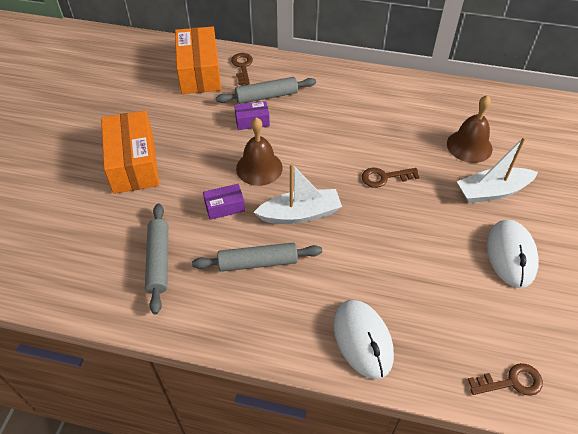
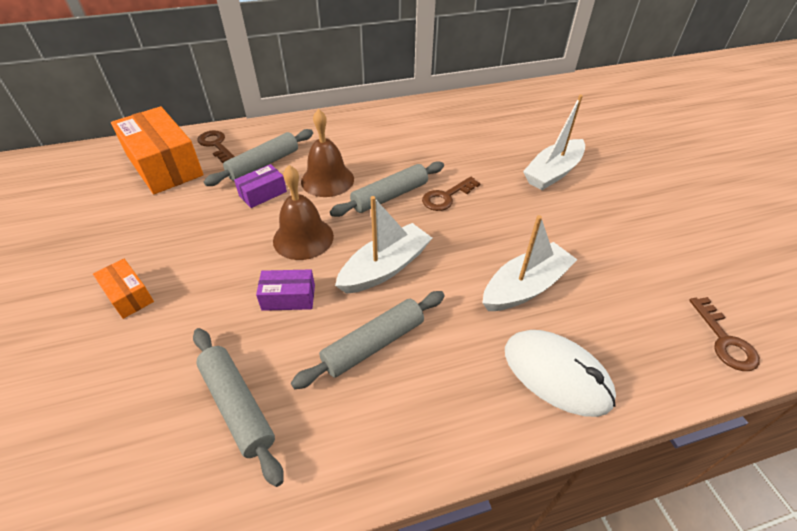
camera: 30 degrees left, 5 degrees down
orange box [101,111,159,194] -> orange box [93,259,154,319], size x0.48
purple box [203,184,245,220] -> purple box turned 45 degrees clockwise [256,269,315,311]
brown bell [447,95,492,163] -> brown bell moved to [301,109,354,197]
brown key [468,363,543,396] -> brown key turned 120 degrees clockwise [689,297,760,371]
white mouse [487,220,539,288] -> none
none -> grey rolling pin [330,161,444,217]
none -> white boat [483,215,577,311]

